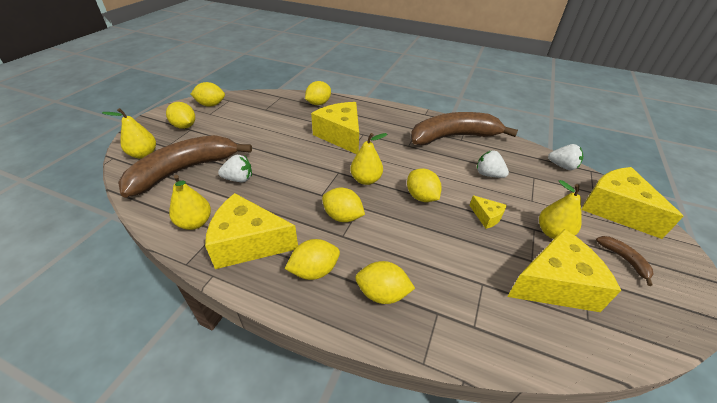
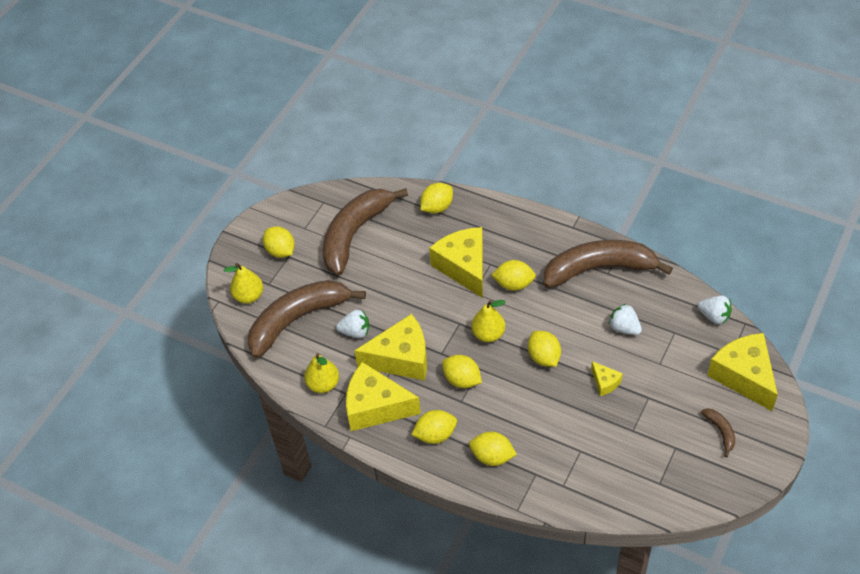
camera: 10 degrees right, 10 degrees up
yellow lemon [191,82,225,107] -> yellow lemon moved to [491,260,536,291]
yellow cheese [507,229,622,312] -> yellow cheese moved to [354,314,427,380]
yellow pear [539,180,582,239] -> none
none -> brown banana [323,188,408,276]

